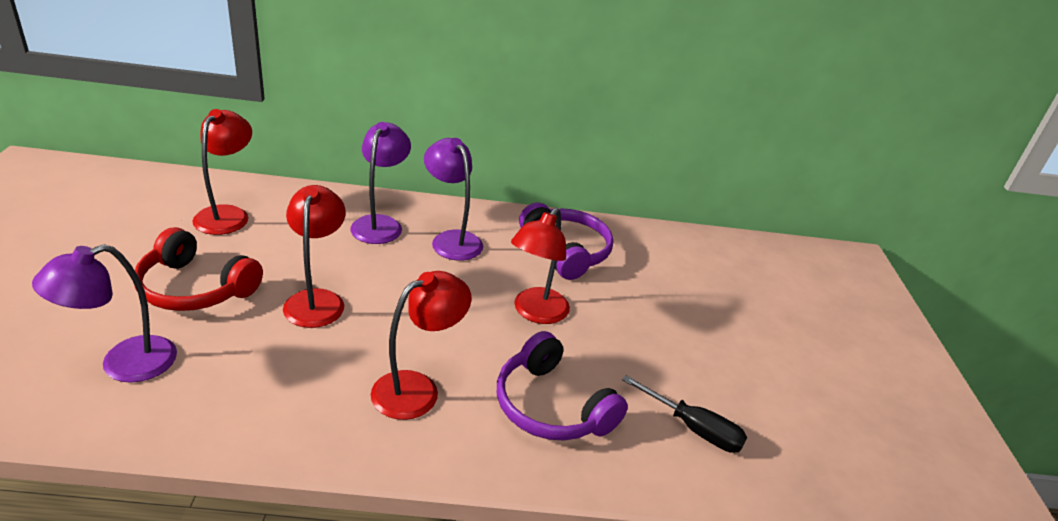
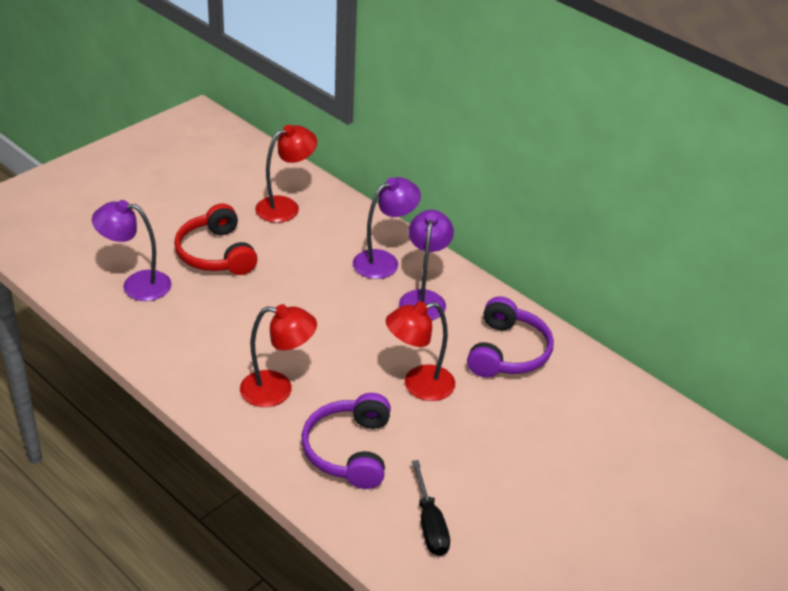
camera: 45 degrees right, 5 degrees up
red lamp [283,185,346,328] -> none

